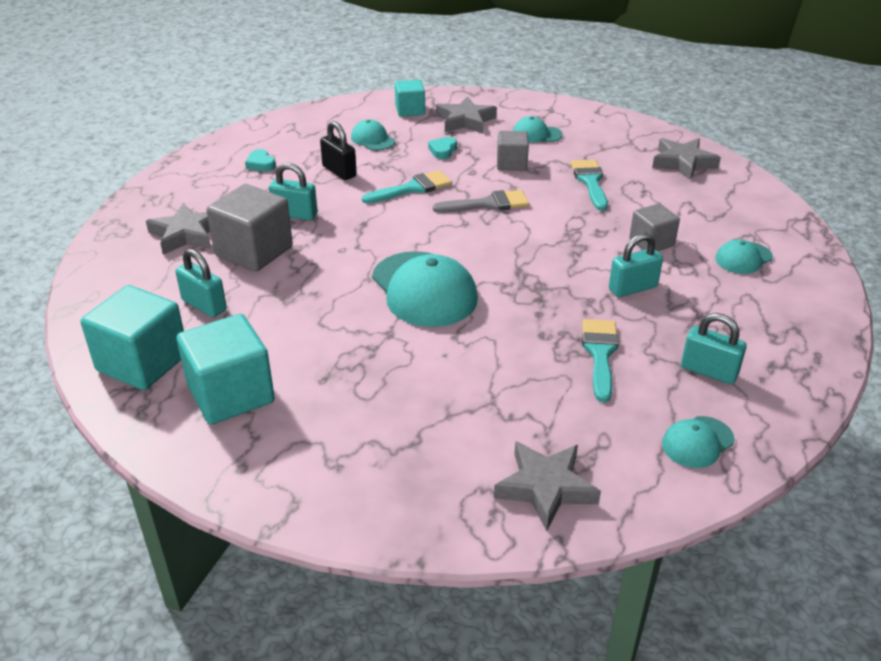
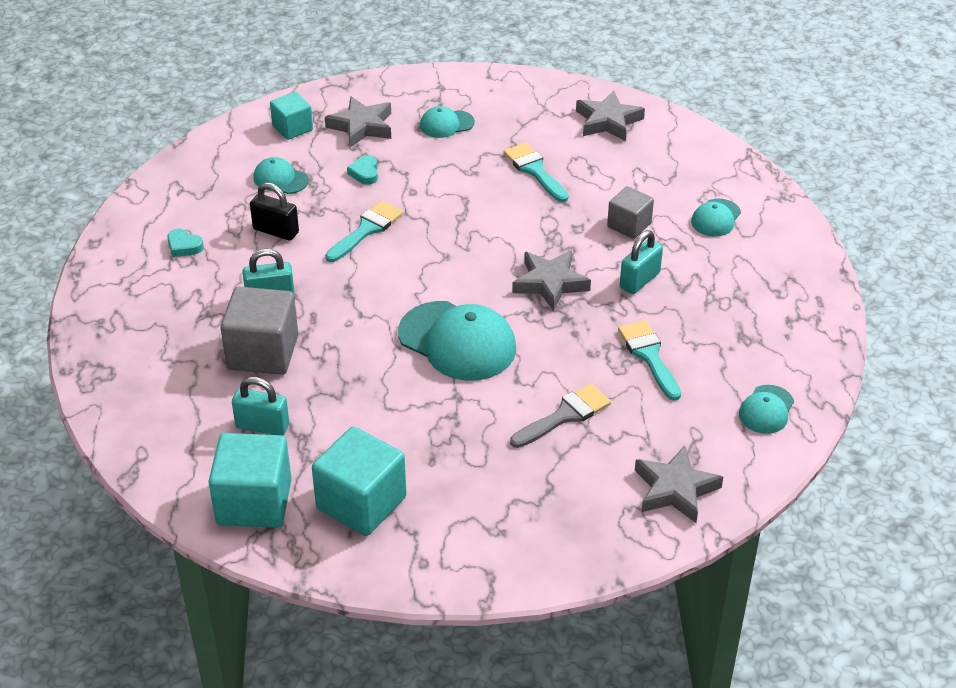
camera: 25 degrees left, 5 degrees up
grey star [146,203,211,255] -> grey star moved to [512,251,591,311]
grey brush [433,190,529,213] -> grey brush moved to [510,383,611,448]
grey cube [497,131,529,171] -> none
turquoise padlock [681,313,746,384] -> none

